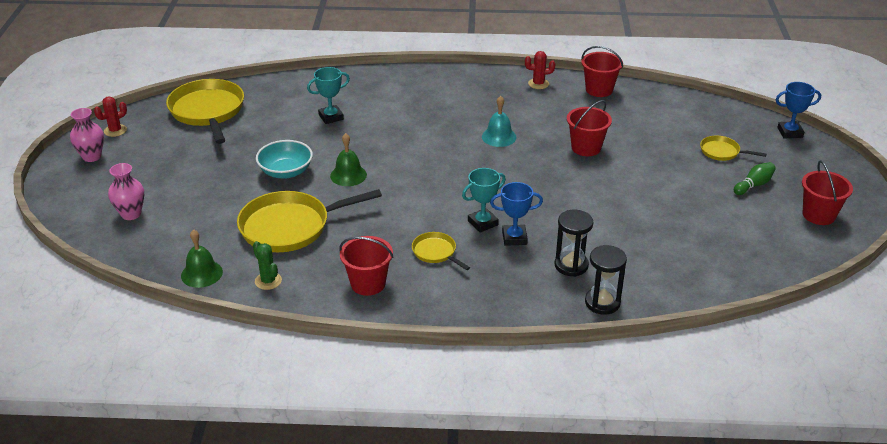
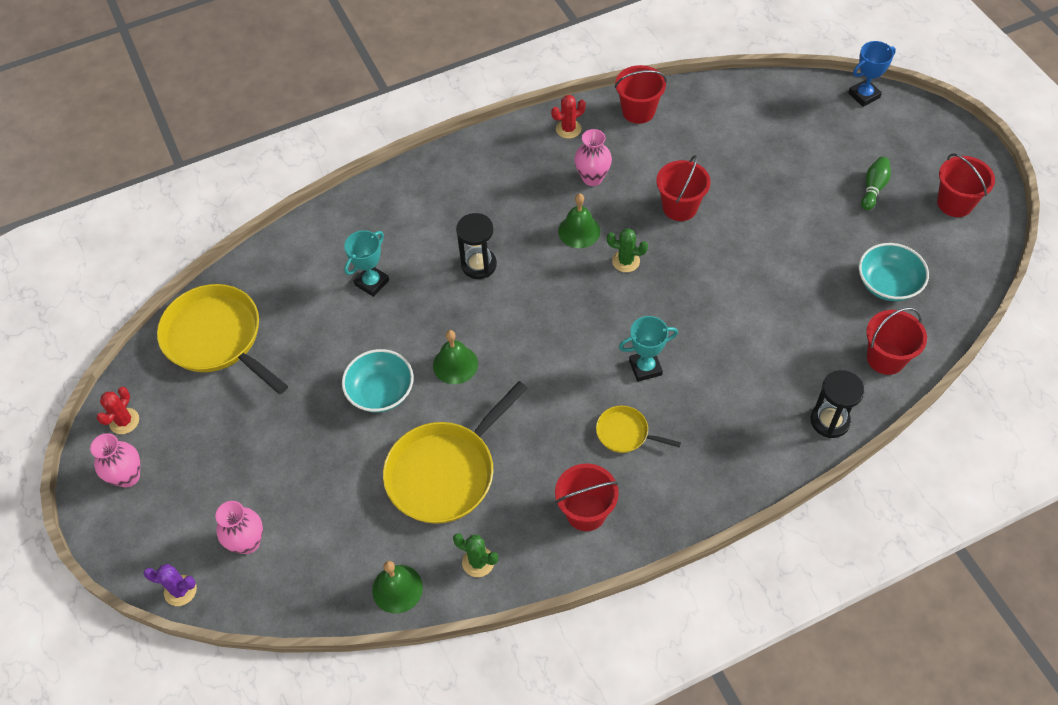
camera: 25 degrees left, 20 degrees up
turquoise trophy [462,168,506,233] -> turquoise trophy turned 45 degrees clockwise [619,316,678,382]
turquoise bell [482,96,517,147] -> green bell [558,194,601,248]
blue trophy [490,182,543,246] -> none
black hourglass [554,210,593,277] -> black hourglass moved to [456,213,497,279]
yellow pan [700,136,766,161] -> none
none -> purple cactus [143,564,197,606]
none -> pink vase [574,129,612,186]
none -> green cactus [607,228,648,272]
none -> turquoise bowl [859,243,929,301]
none -> red bucket [866,307,927,375]

